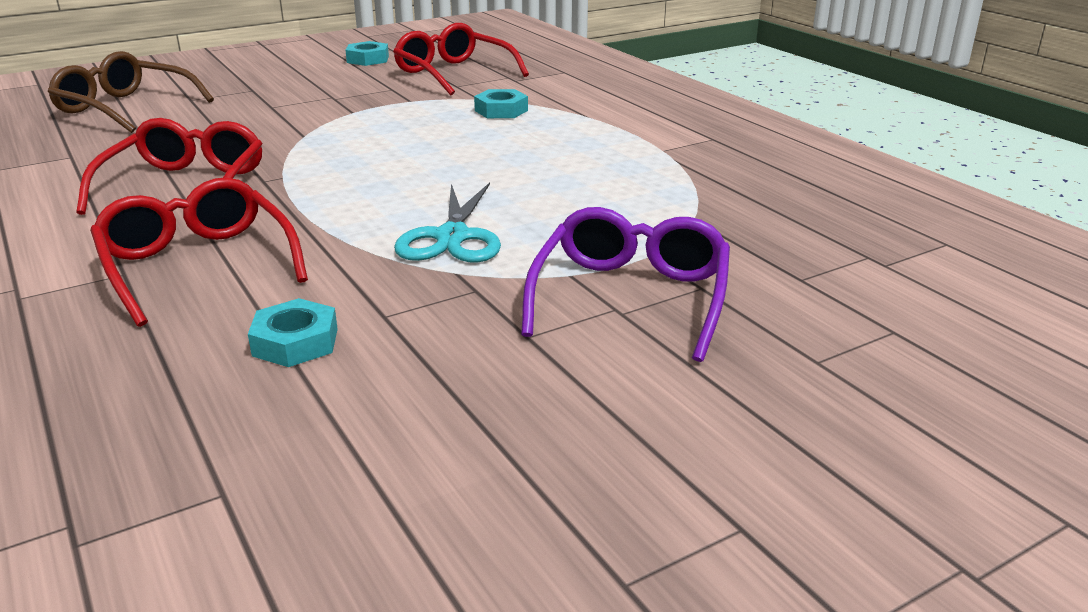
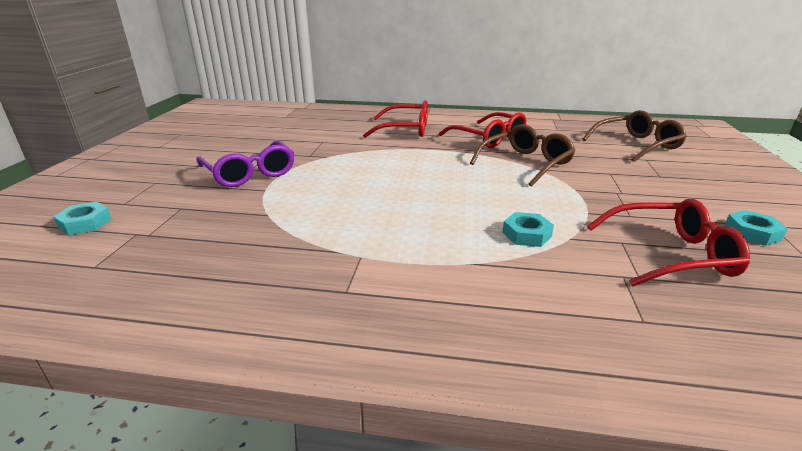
camera: 130 degrees right, 0 degrees up
turquoise nut [248,298,338,367] -> turquoise nut moved to [54,201,112,235]
turquoise scissors [394,182,501,263] -> none
none -> brown glasses [470,124,576,187]

